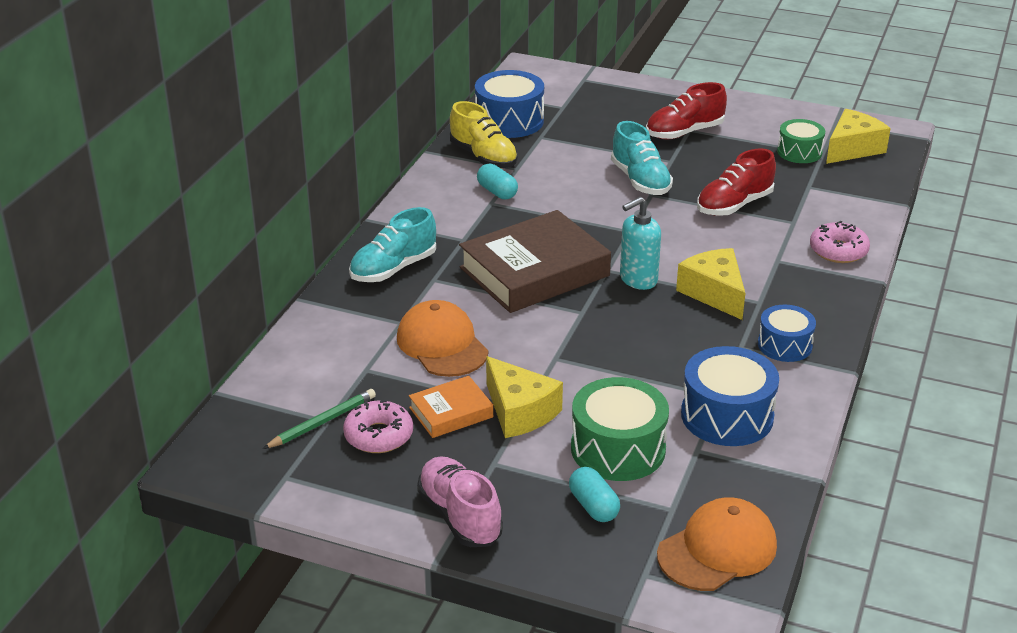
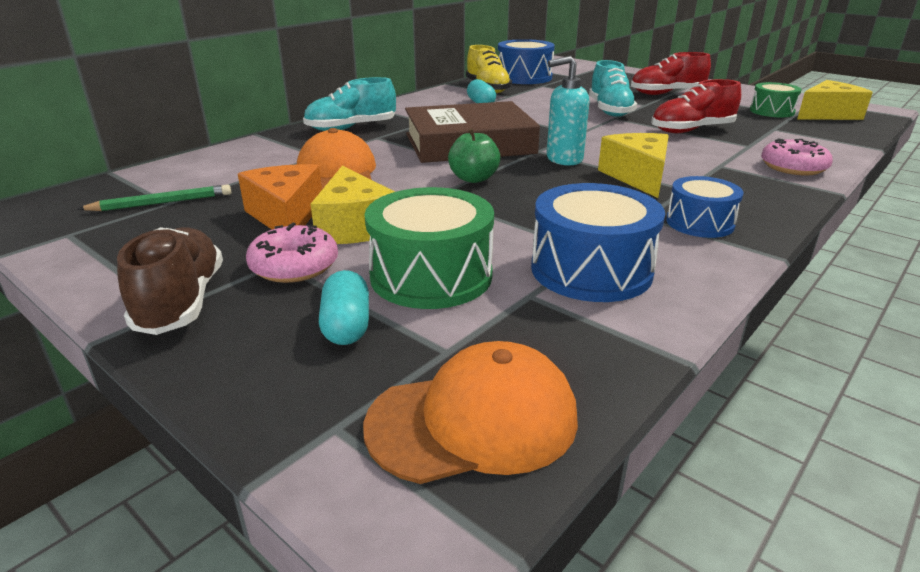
camera: 20 degrees right, 5 degrees down
pink donut [343,400,413,453] -> pink donut moved to [246,222,338,283]
orange book [409,376,493,438] -> orange cheese [238,164,322,229]
pink shoe [417,456,503,547] -> brown shoe [117,227,223,335]
none -> green apple [448,129,500,183]

